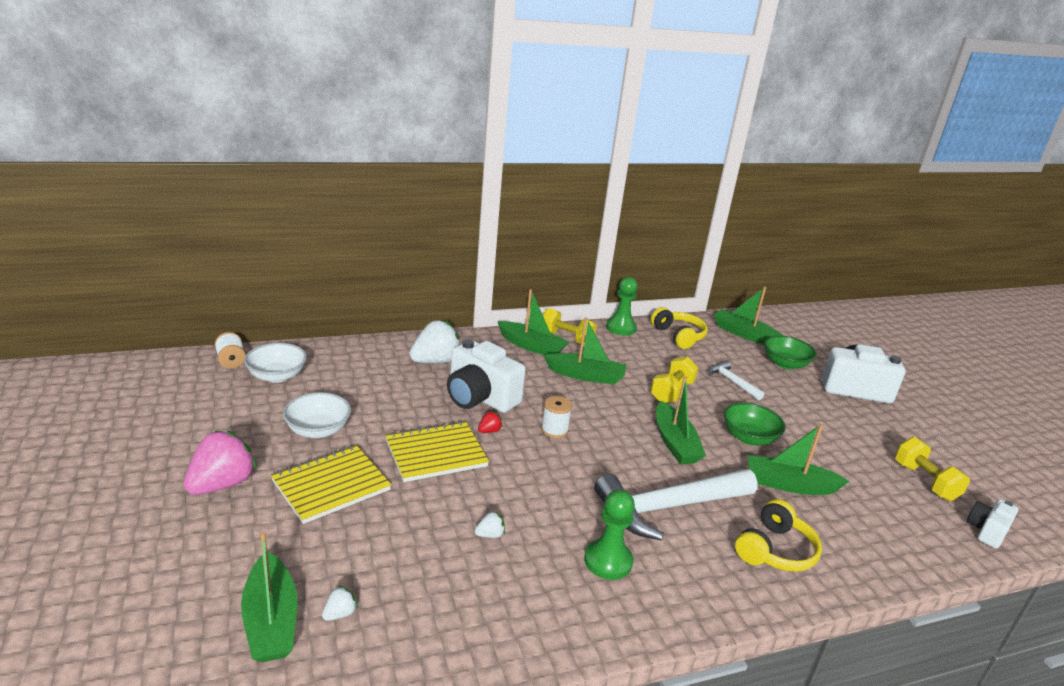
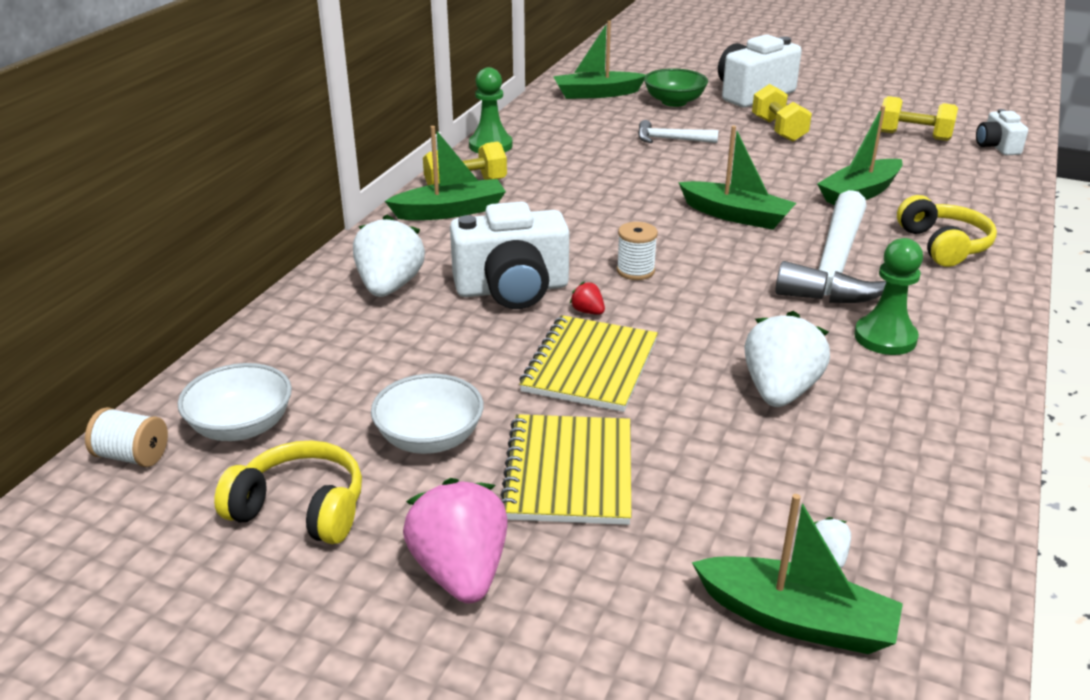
camera: 45 degrees left, 5 degrees up
white strawberry [475,511,505,538] -> white strawberry [744,311,830,407], size x2.34
red strawberry [478,411,503,433] -> red strawberry turned 45 degrees counterclockwise [570,282,605,315]
green boat [544,318,626,385] -> none
yellow headphones [651,307,708,349] -> yellow headphones moved to [214,440,362,544]
yellow dumbbell [651,357,698,403] -> yellow dumbbell moved to [752,84,812,142]
green bowl [724,403,785,445] -> none

